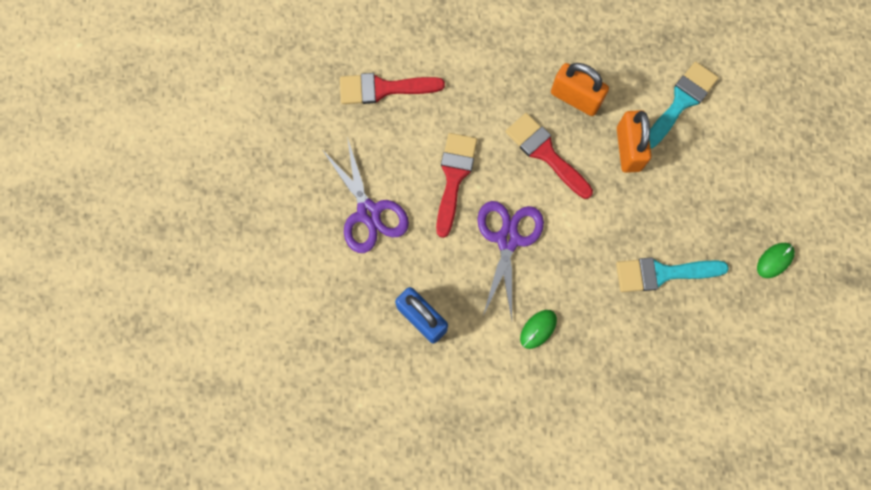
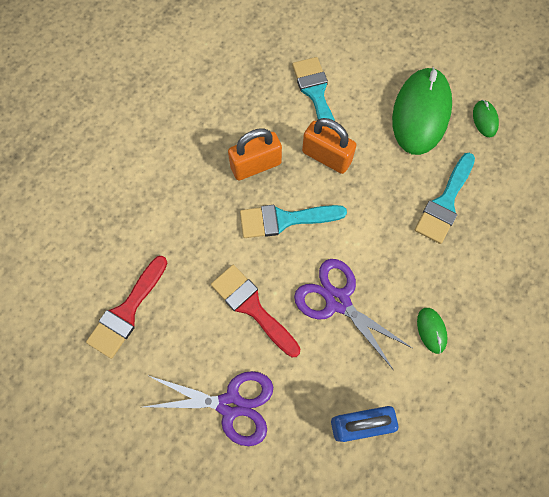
camera: 55 degrees left, 5 degrees down
red brush [505,113,593,199] -> turquoise brush [240,205,347,238]
none -> green mouse [392,67,452,155]

